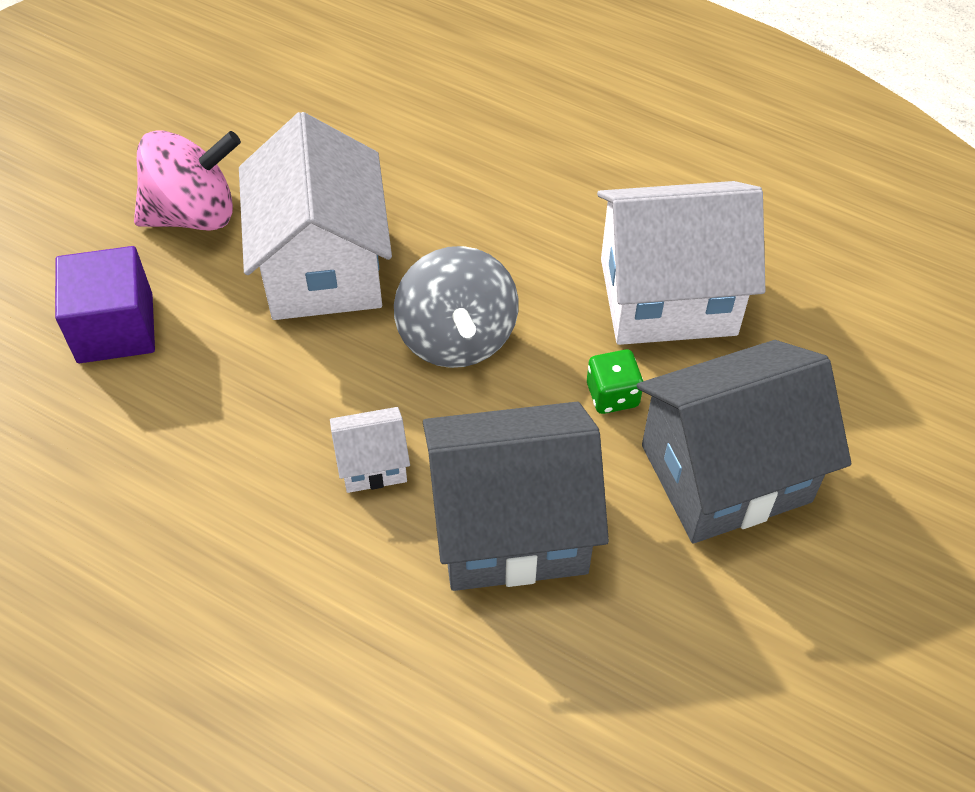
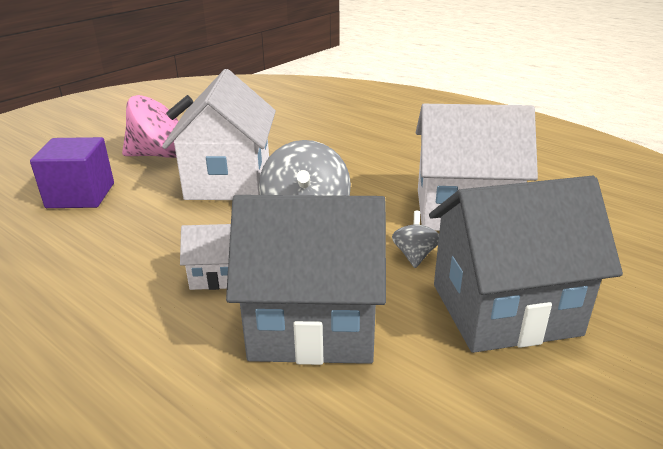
camera: 10 degrees right, 25 degrees down
green dice [587,349,643,414] -> grey spinning top [392,211,439,268]

